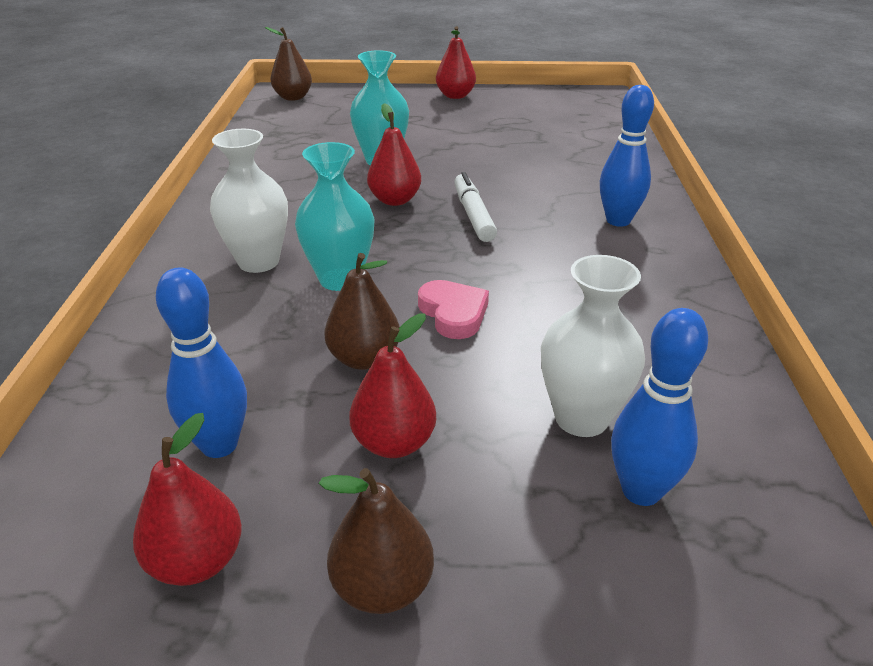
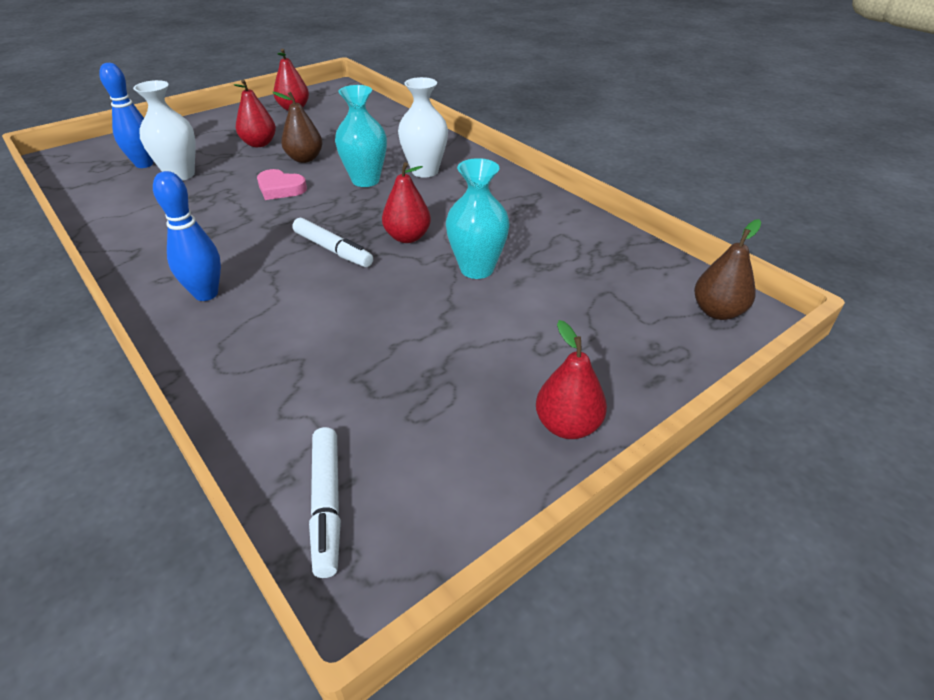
camera: 140 degrees right, 5 degrees up
blue bowling pin [156,267,247,458] -> none
brown pear [319,468,434,614] -> none
none -> white marker [309,427,341,578]

